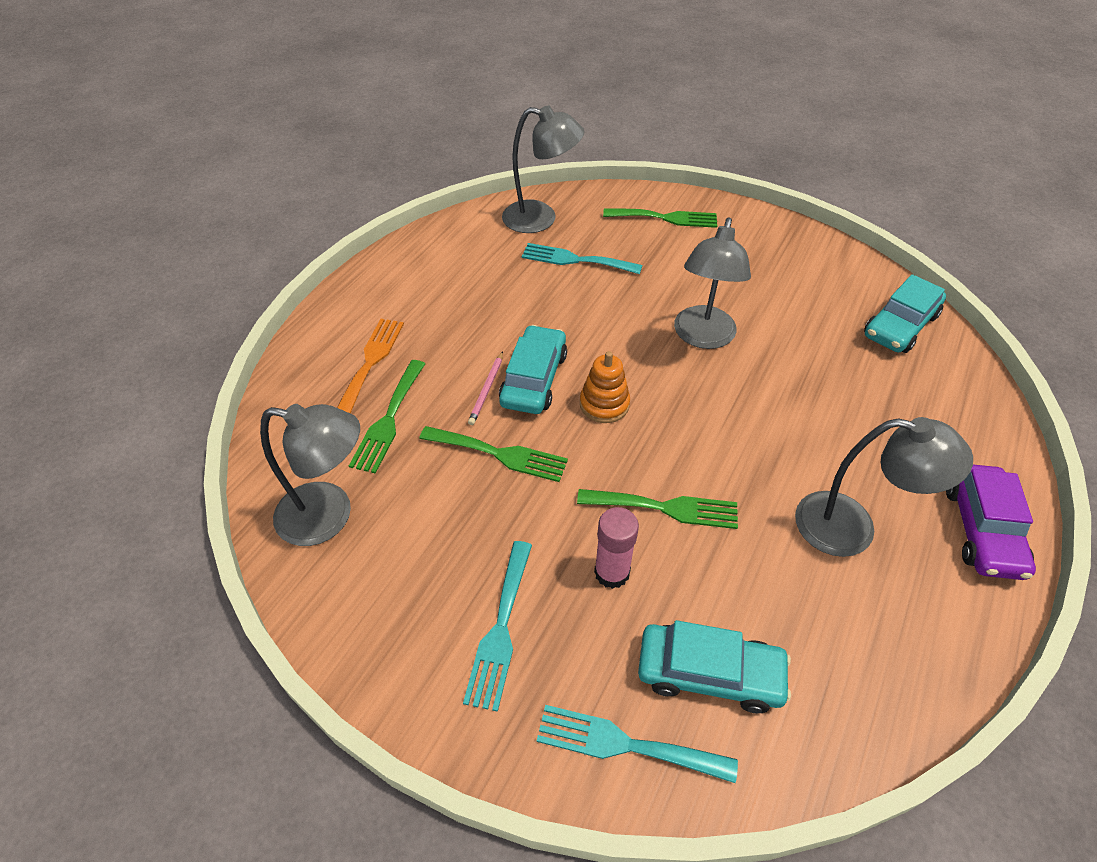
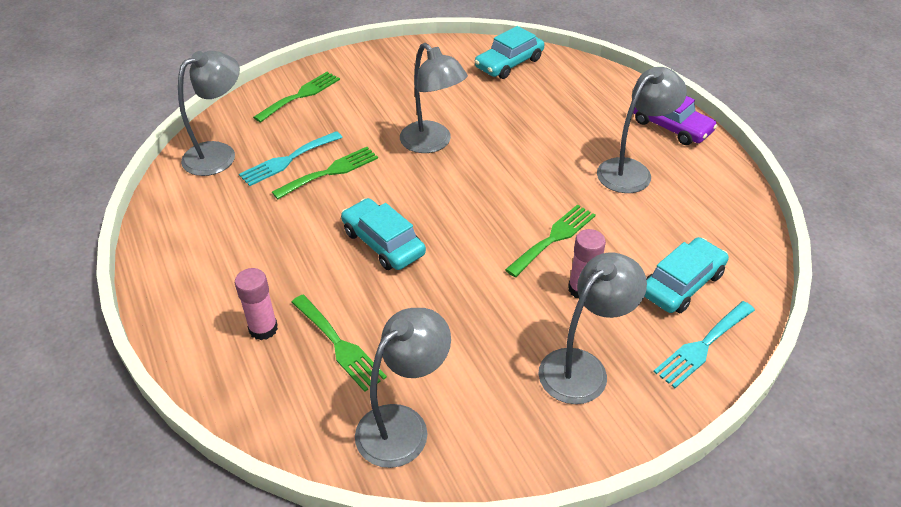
camera: 55 degrees left, 5 degrees down
orange fork [337,319,404,414] -> pink glue stick [235,268,278,340]
green fork [419,426,568,482] -> green fork moved to [272,147,378,199]
turquoise fork [463,541,532,712] -> grey lamp [538,252,647,404]
pink pencil [468,351,503,425] -> none
orange stacking toy [580,351,630,423] -> none
turquoise car [864,274,946,353] -> turquoise car turned 60 degrees clockwise [475,26,545,79]

